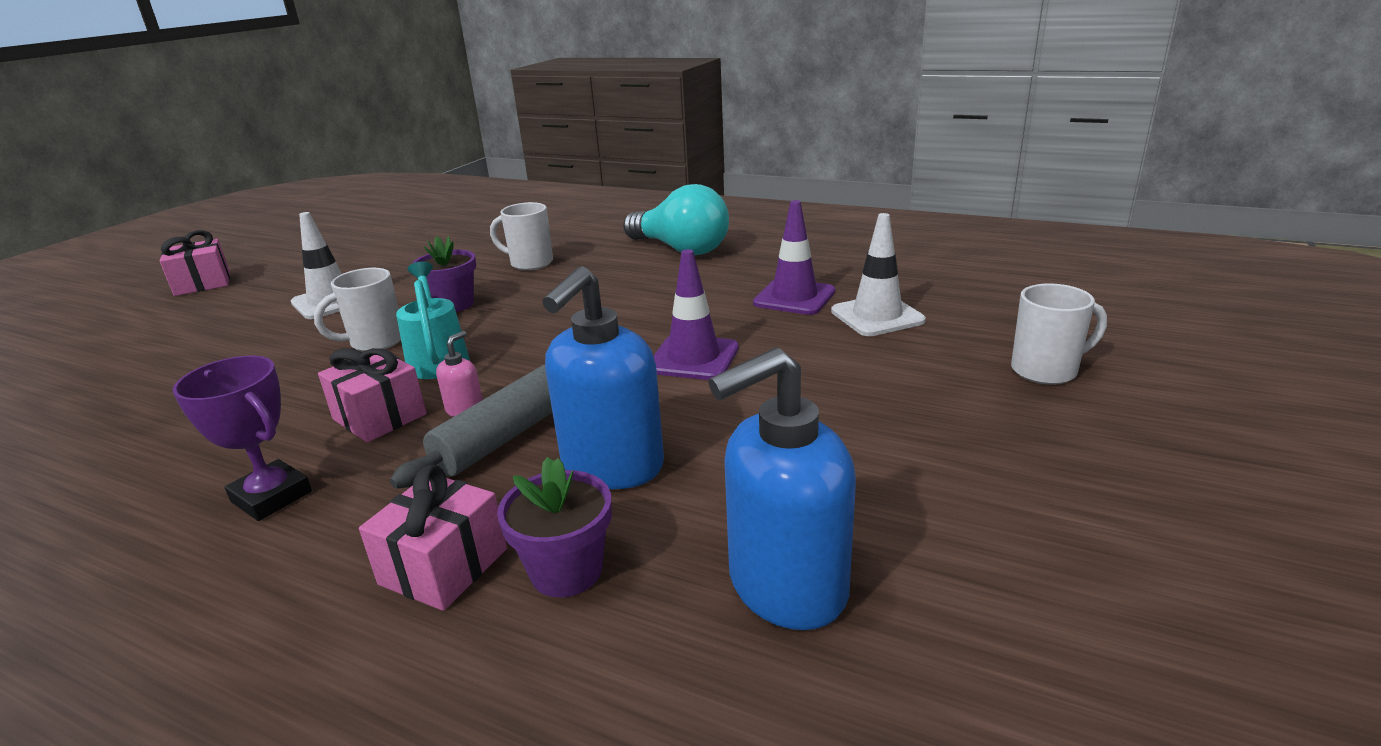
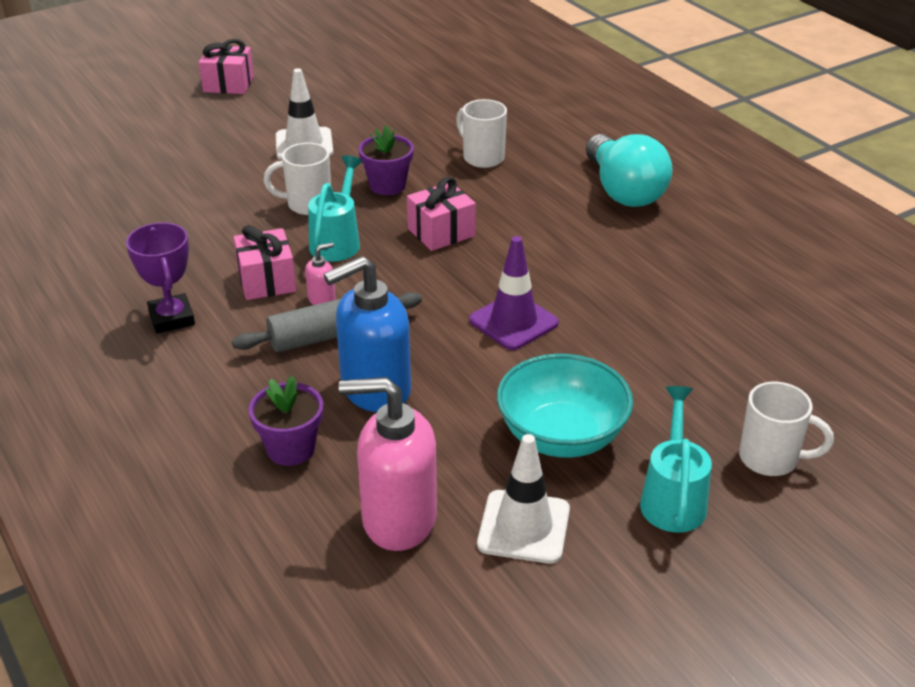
camera: 30 degrees right, 10 degrees up
pink gift [359,465,507,611] -> pink gift moved to [407,177,476,251]
blue soap dispenser [708,347,856,630] -> pink soap dispenser [339,377,437,551]
purple traffic cone [753,200,835,315] -> none
white traffic cone [831,213,926,336] -> white traffic cone moved to [477,434,570,564]
none -> turquoise bowl [497,354,633,458]
none -> turquoise watering can [640,386,712,532]

